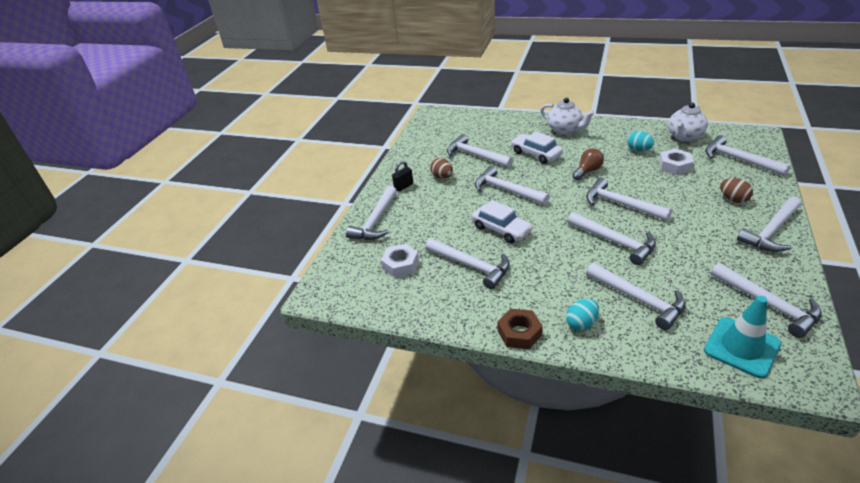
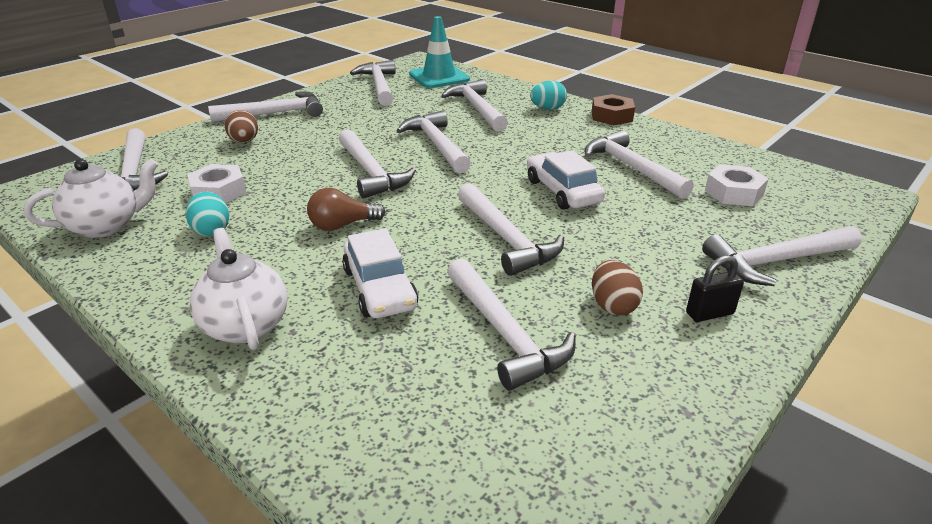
camera: 160 degrees left, 5 degrees down
white hammer [346,186,397,240] -> white hammer turned 150 degrees counterclockwise [702,226,862,286]

